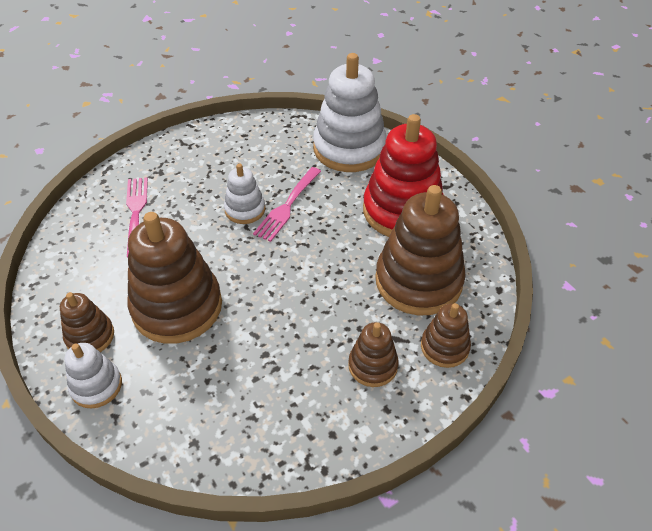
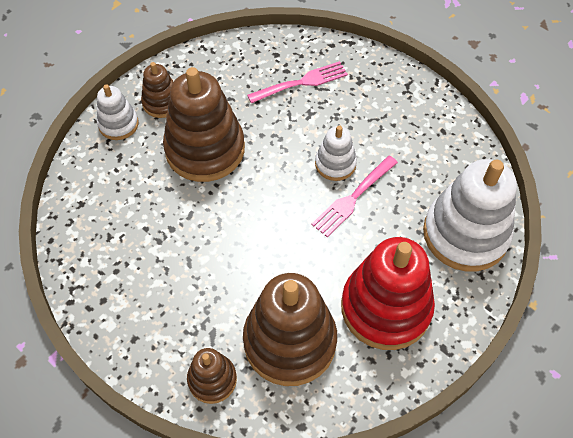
camera: 75 degrees right, 10 degrees up
pink fork [253,167,321,242] -> pink fork turned 60 degrees counterclockwise [311,156,398,237]
brown stacking toy [348,322,399,387] -> none

